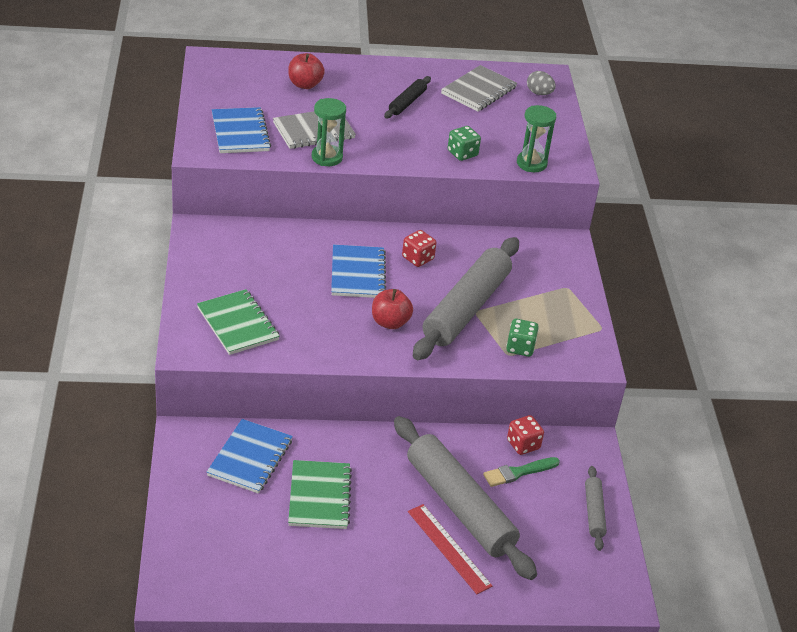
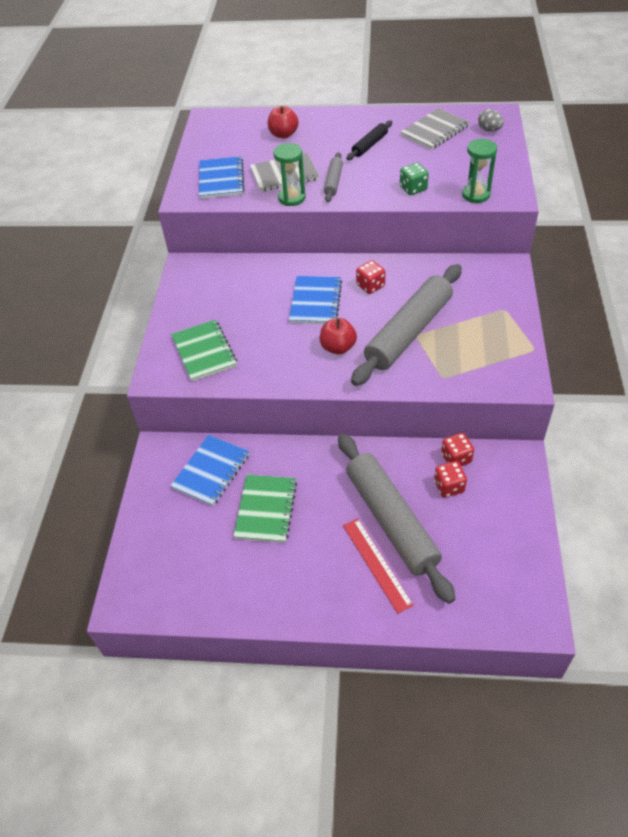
camera: 15 degrees right, 10 degrees up
green brush [483,457,560,487] -> red dice [434,461,467,497]
green dice [506,319,539,357] -> none
grey rolling pin [585,466,607,551] -> grey rolling pin moved to [324,152,343,202]

